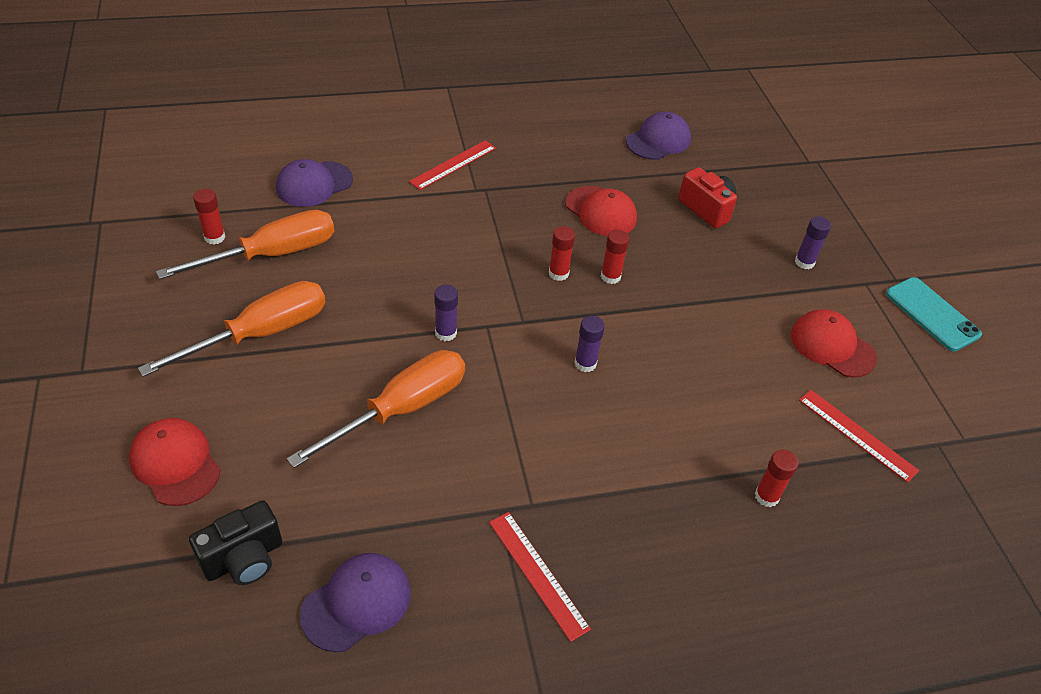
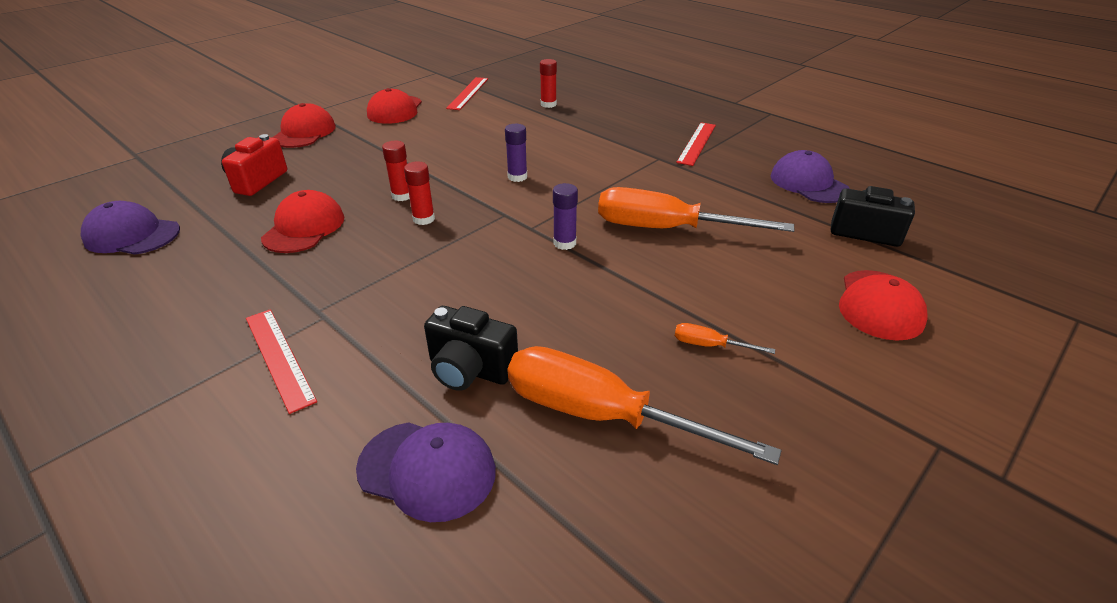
camera: 120 degrees left, 10 degrees down
orange screwdriver [138,281,326,377] -> orange screwdriver [675,323,775,354], size x0.41
red glue stick [193,189,225,245] -> none
purple cap [300,553,411,652] -> purple cap turned 45 degrees clockwise [770,150,850,203]
red ruler [409,140,496,190] -> red ruler turned 45 degrees clockwise [246,309,317,414]
purple glue stick [795,216,831,269] -> red cap [272,103,336,148]
turquoise phone [886,277,982,351] -> none
none -> black camera [424,306,518,391]

